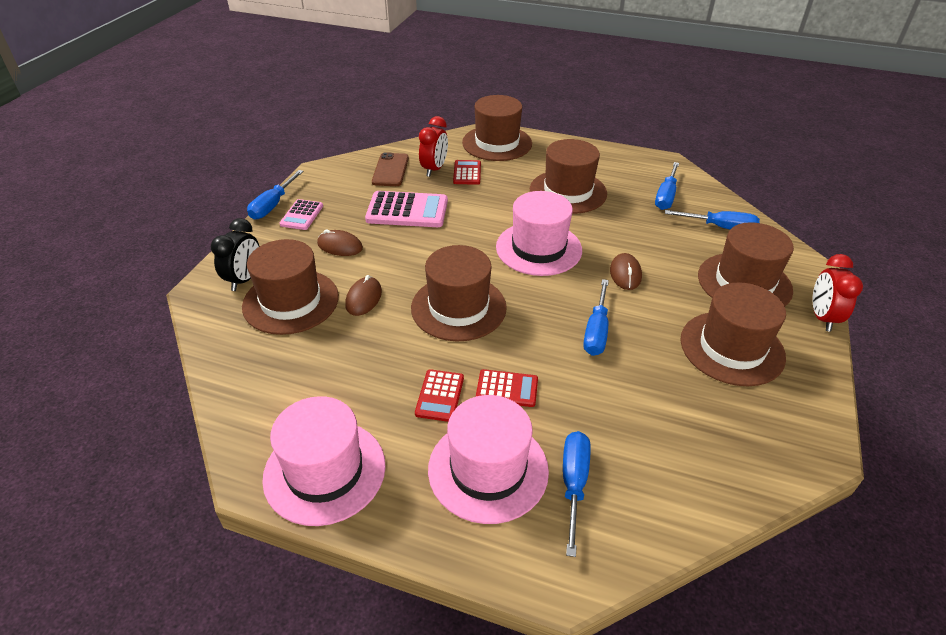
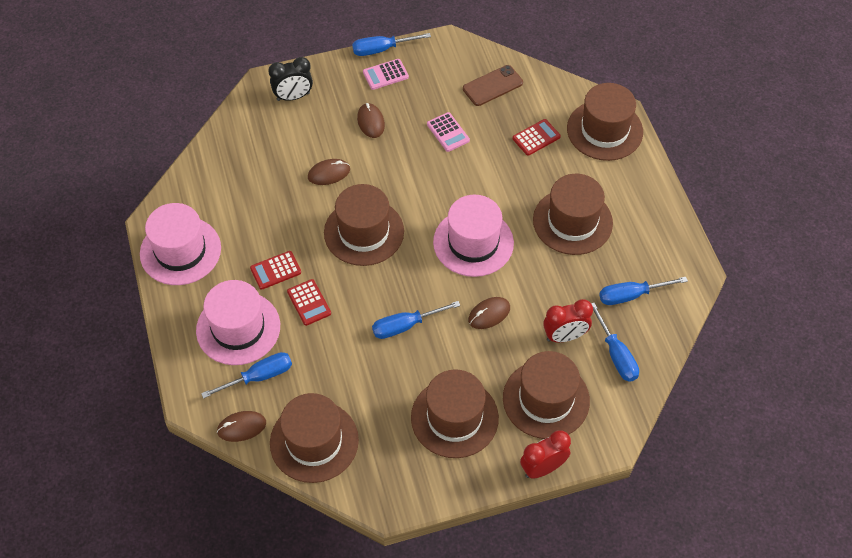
camera: 55 degrees right, 15 degrees up
brown hat [242,239,339,335] -> brown hat moved to [270,393,359,483]
pink calculator [365,191,448,227] -> pink calculator [427,112,470,152], size x0.58
red clock [419,116,448,177] -> red clock moved to [543,299,593,342]
none -> brown mouse [217,411,266,442]

